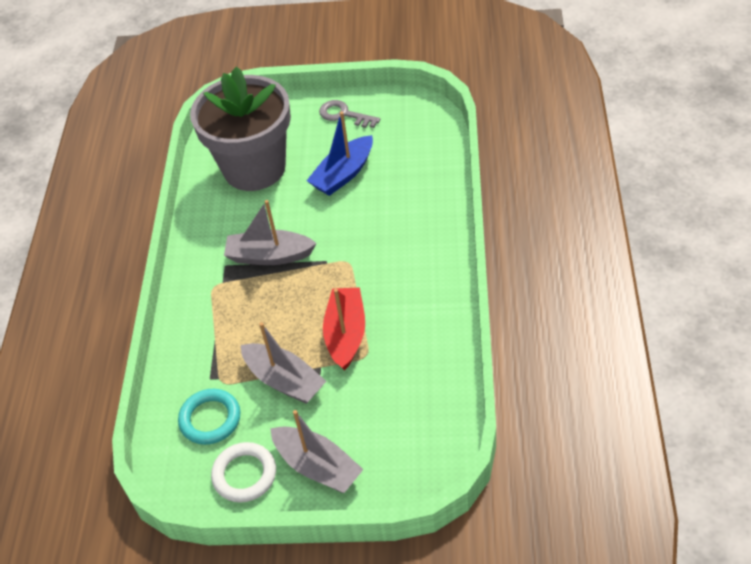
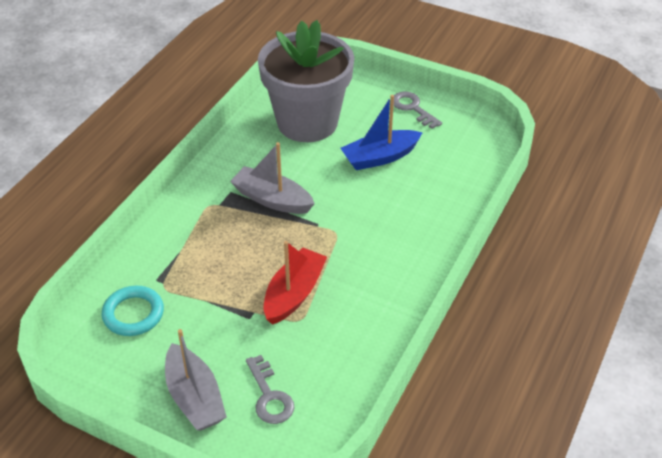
camera: 20 degrees right, 5 degrees down
white ring [211,442,276,503] -> none
grey boat [241,322,326,404] -> none
none -> grey key [246,355,294,424]

